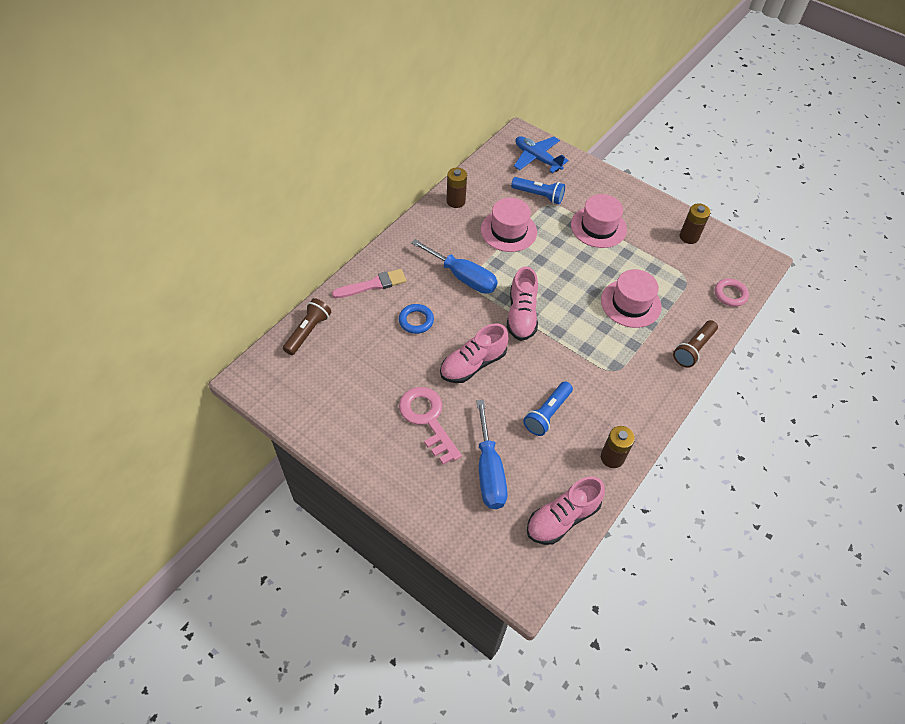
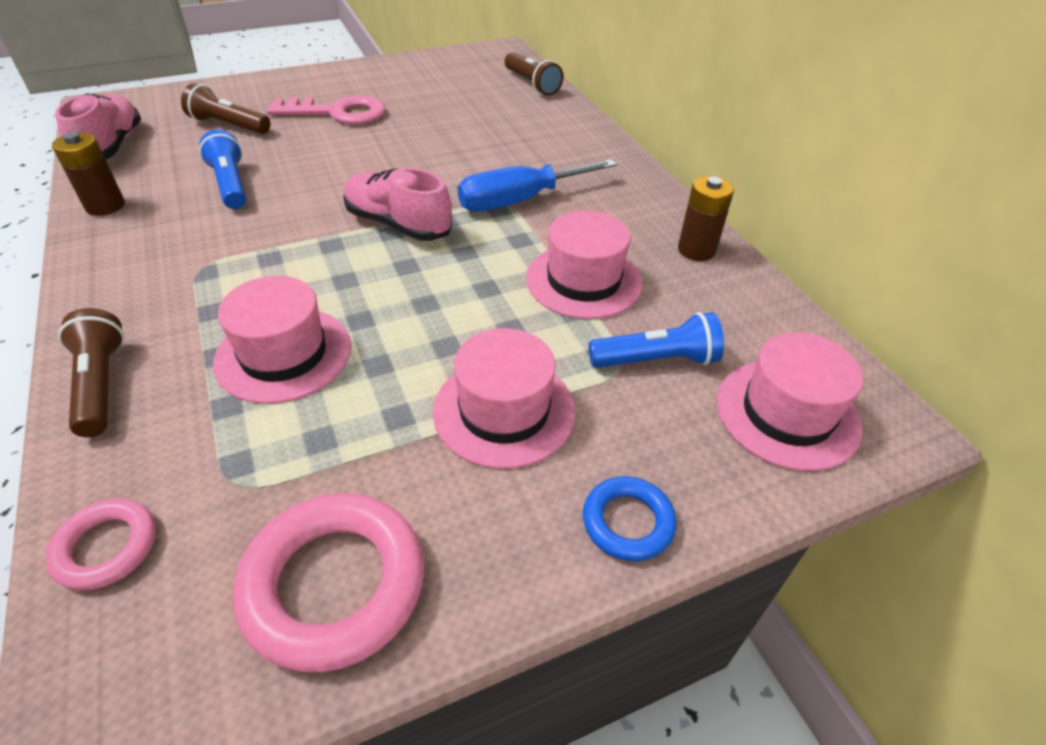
camera: 120 degrees right, 10 degrees down
pink brush [332,269,406,298] -> none
blue ring [399,304,434,334] -> blue ring moved to [583,476,677,561]
pink shoe [440,324,508,383] -> none
blue screwdriver [477,400,508,509] -> brown flashlight [181,83,270,134]
blue flashlight [511,177,565,204] -> blue flashlight turned 150 degrees counterclockwise [589,312,724,368]
blue plane [514,136,569,173] -> pink hat [717,332,863,471]
brown battery [680,203,710,244] -> pink ring [233,493,424,672]

